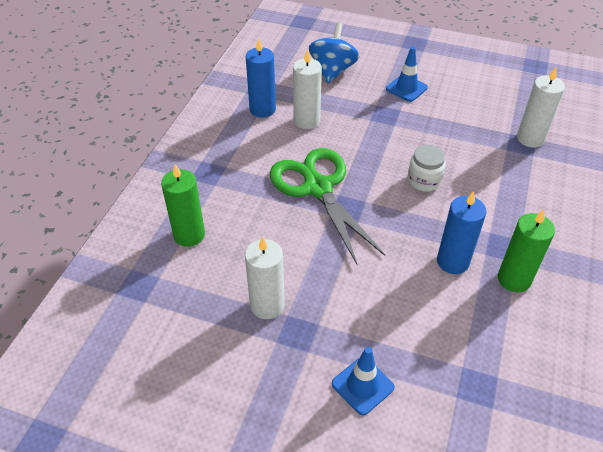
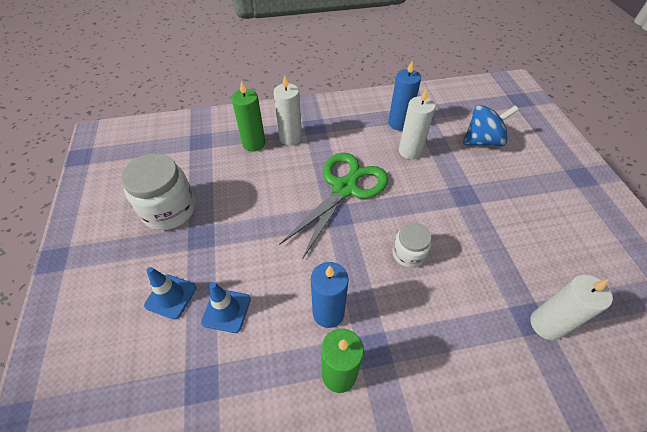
camera: 60 degrees right, 5 degrees up
white candle [245,236,285,319] -> white candle moved to [273,76,302,145]
blue traffic cone [386,47,428,102] -> blue traffic cone moved to [201,282,251,333]
none -> white jar [121,153,196,230]

